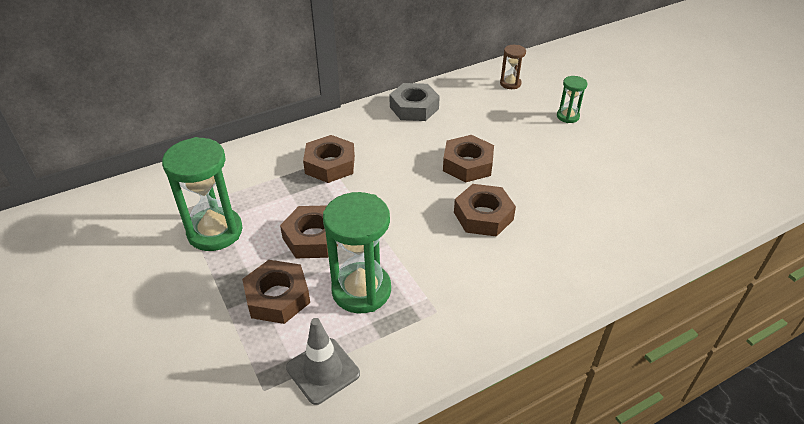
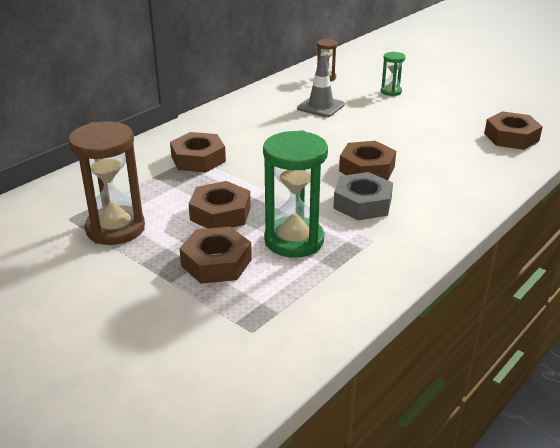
camera: 20 degrees left, 10 degrees down
green hourglass [162,137,243,251] -> brown hourglass [69,121,145,245]
grey traffic cone [286,318,360,405] -> grey traffic cone moved to [297,54,345,117]
grey nut [389,83,440,121] -> grey nut moved to [333,172,393,220]
brown nut [443,135,494,182] -> brown nut moved to [484,111,543,150]

